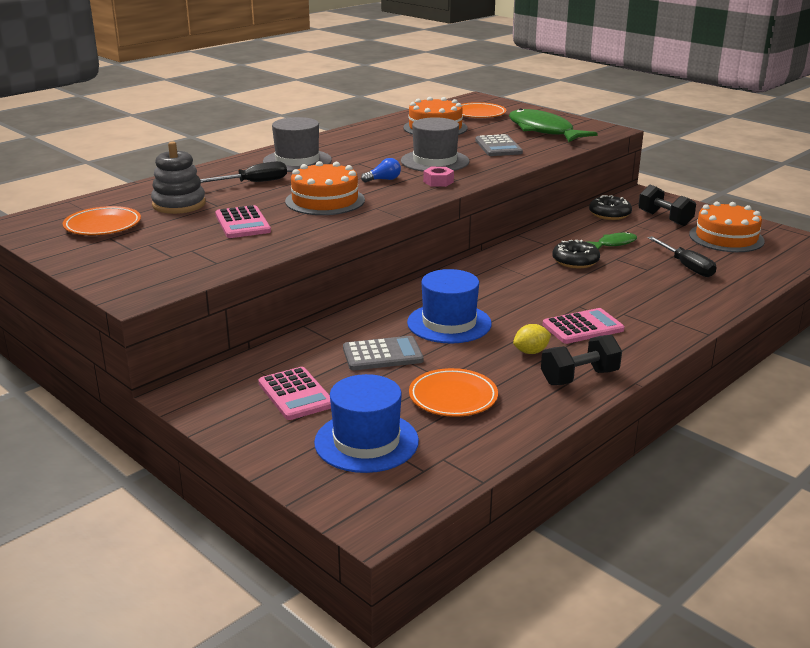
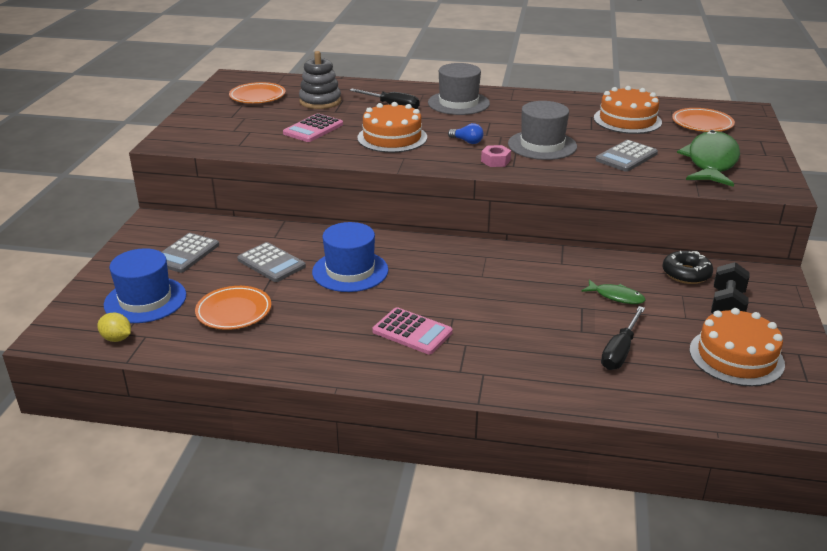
camera: 55 degrees right, 5 degrees up
pink calculator [258,367,331,420] -> grey calculator [162,233,219,273]
yellow lemon [513,324,551,354] -> yellow lemon moved to [98,313,131,342]
black dumbbell [541,335,622,385] -> none
black donut [552,240,600,268] -> none

